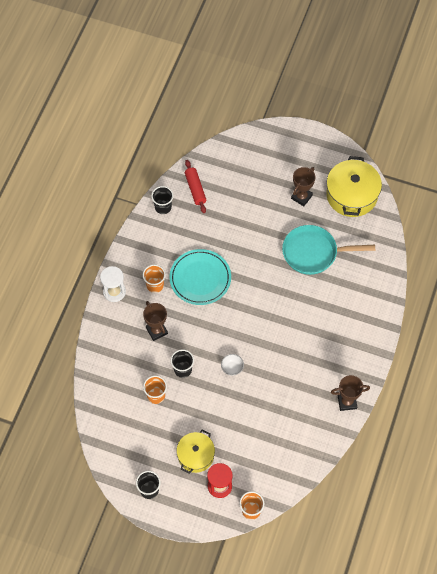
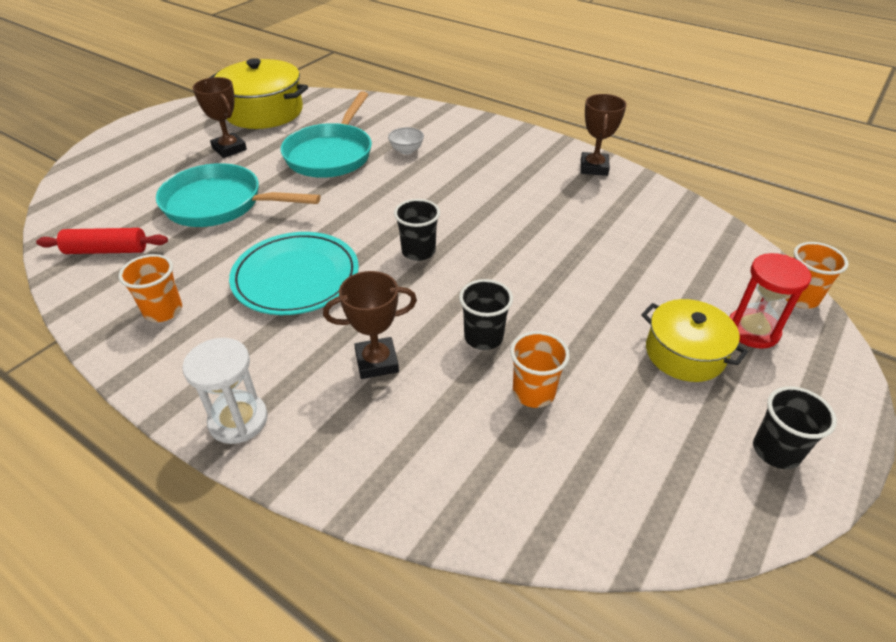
camera: 75 degrees left, 20 degrees down
orange cup [143,264,166,293] -> orange cup moved to [119,254,182,322]
black cup [151,186,174,214] -> black cup moved to [394,199,440,261]
white bowl [221,354,244,376] -> white bowl moved to [388,127,424,155]
none -> turquoise pan [156,163,321,227]

